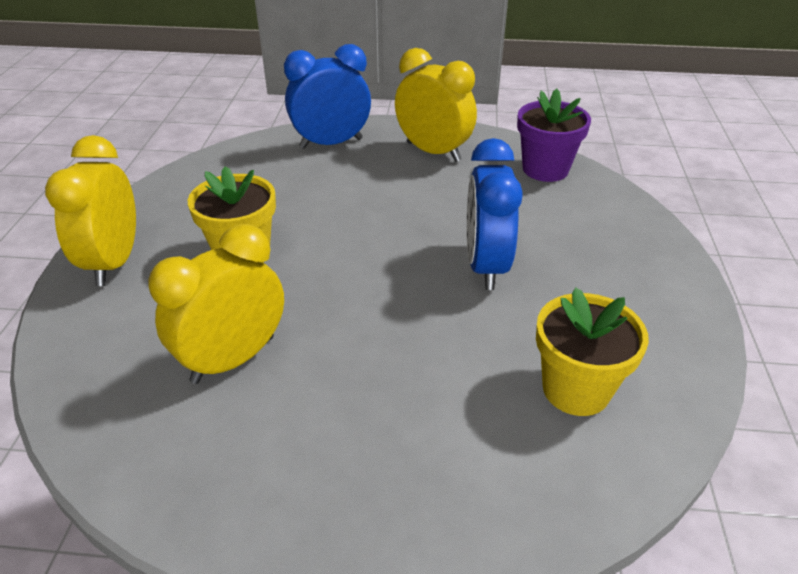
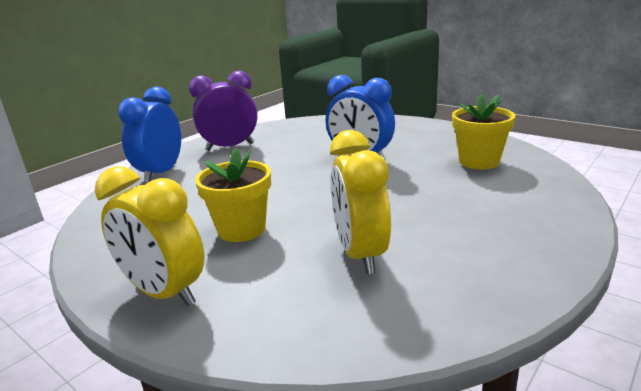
camera: 55 degrees left, 15 degrees down
yellow clock [395,48,477,162] -> purple clock [189,71,258,151]
purple flower pot [517,89,591,182] -> none

